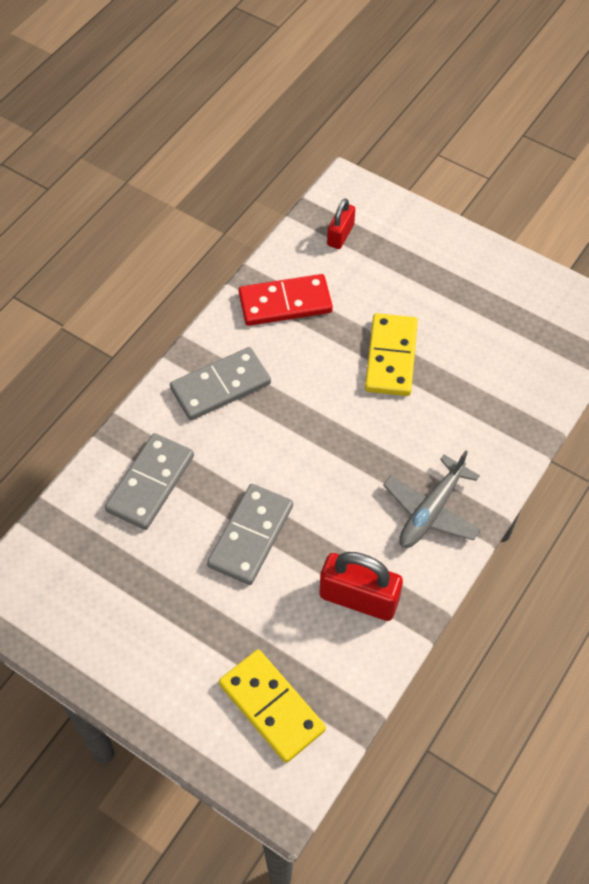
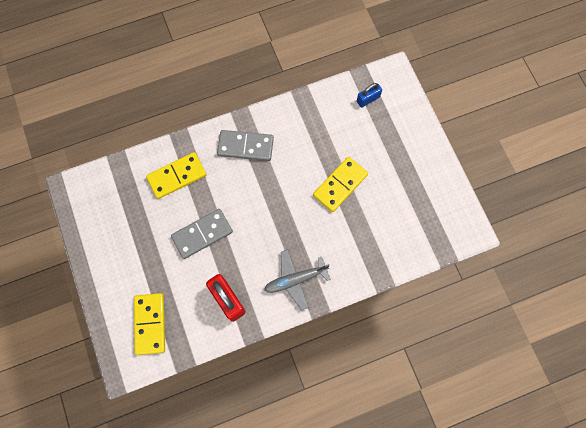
camera: 35 degrees right, 15 degrees up
grey domino [105,433,194,530] -> yellow domino [146,152,207,199]
red domino [239,274,333,326] -> none
red padlock [327,198,355,249] -> blue padlock [357,83,382,107]

